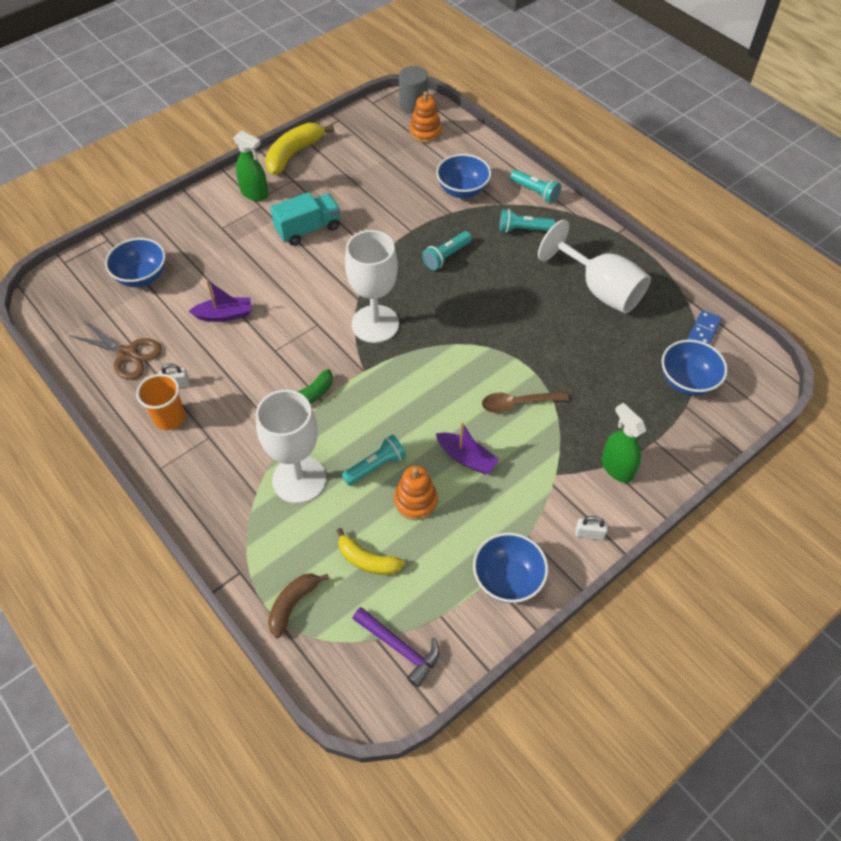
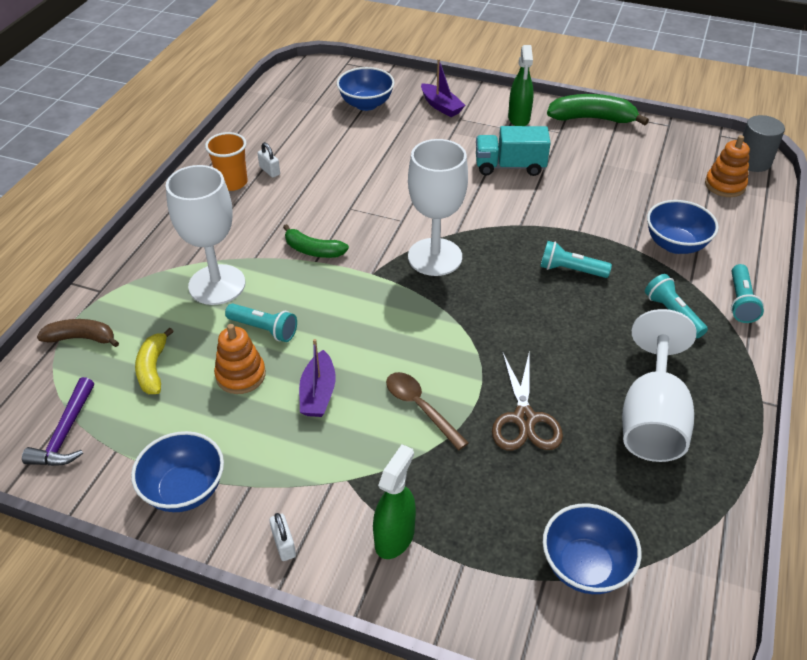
camera: 60 degrees right, 10 degrees down
brown scissors [69,321,162,380] -> brown scissors moved to [492,353,563,450]
purple boat [189,280,251,322] -> purple boat moved to [421,59,465,117]
yellow banana [265,123,334,175] -> green banana [547,94,649,125]
turquoise truck [270,192,340,246] -> turquoise truck turned 150 degrees clockwise [476,126,551,176]
blue domino [687,310,722,345] -> none

